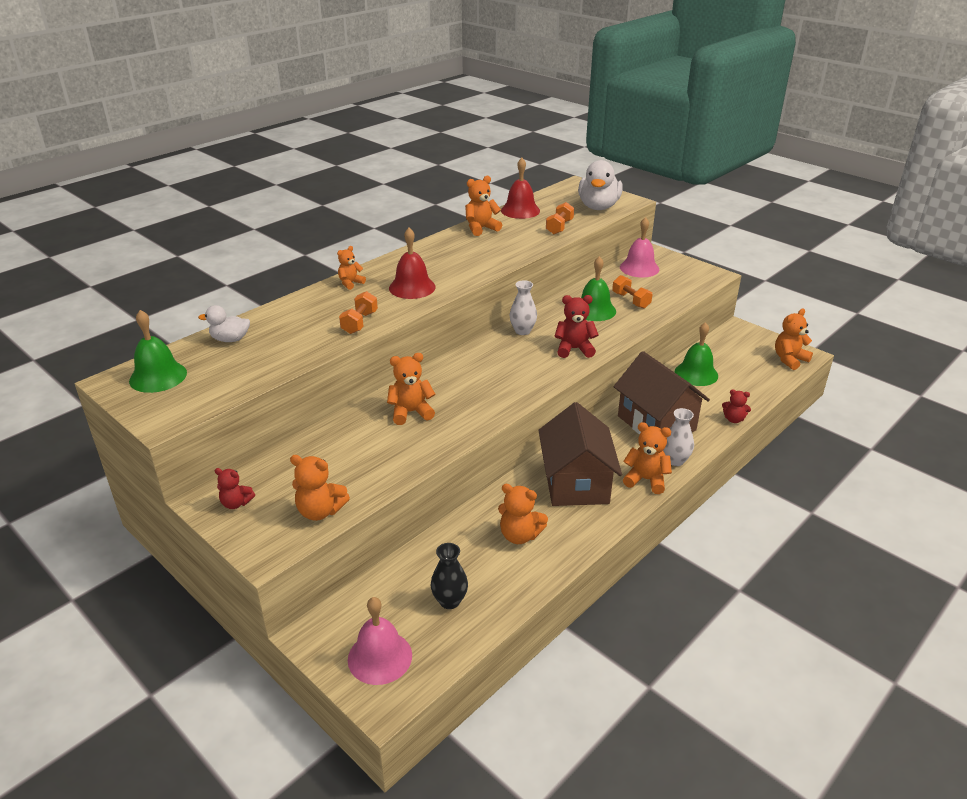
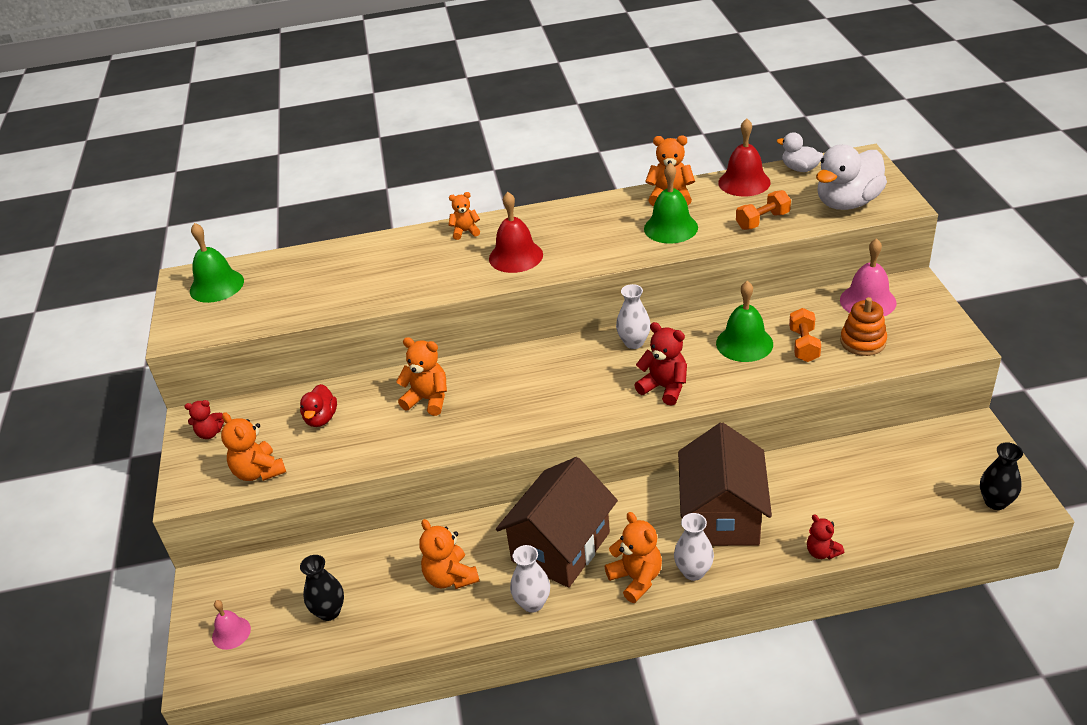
camera: 40 degrees right, 5 degrees up
white duck [198,305,250,342] -> white duck moved to [777,132,823,172]
red teddy bear [215,468,255,509] -> red teddy bear turned 60 degrees counterclockwise [184,400,224,439]
orange dumbbell [339,291,378,334] -> none
pink bell [348,597,412,685] -> pink bell [212,600,251,650], size x0.60
green bell [675,322,718,386] -> green bell moved to [644,163,698,244]
orange teddy bear [775,309,813,370] -> black vase [980,442,1023,510]
none -> red duck [300,384,337,427]
none -> white vase [510,545,550,613]
none -> orange stacking toy [840,297,887,356]

